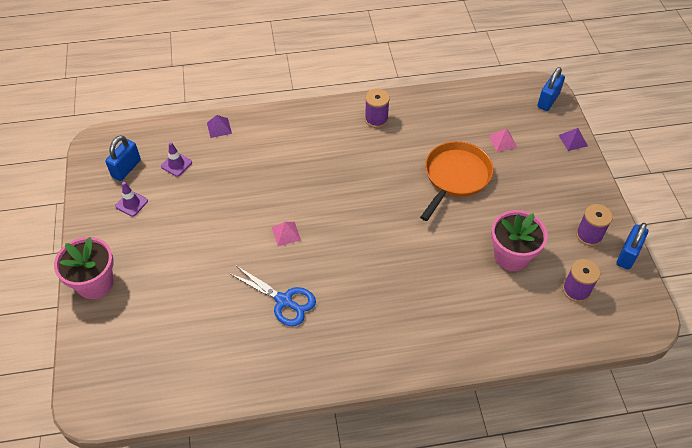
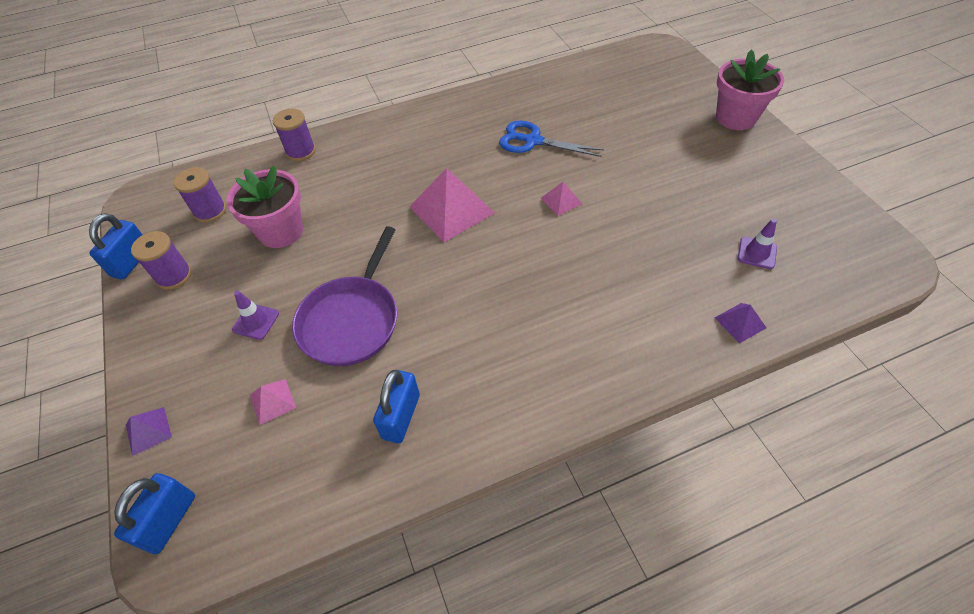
camera: 170 degrees right, 0 degrees up
blue padlock [105,135,141,181] -> blue padlock moved to [373,370,420,444]
purple traffic cone [115,182,148,217] -> purple traffic cone moved to [232,291,279,340]
purple spool [365,89,390,128] -> purple spool moved to [273,109,316,161]
orange pan [420,141,493,221] -> purple pan [292,226,397,366]
none -> pink pyramid [409,168,495,242]

